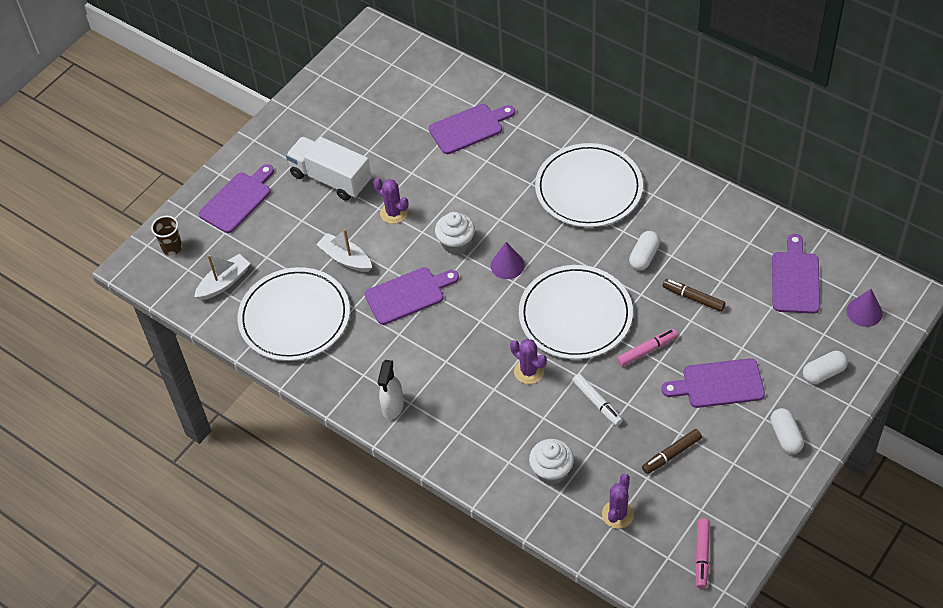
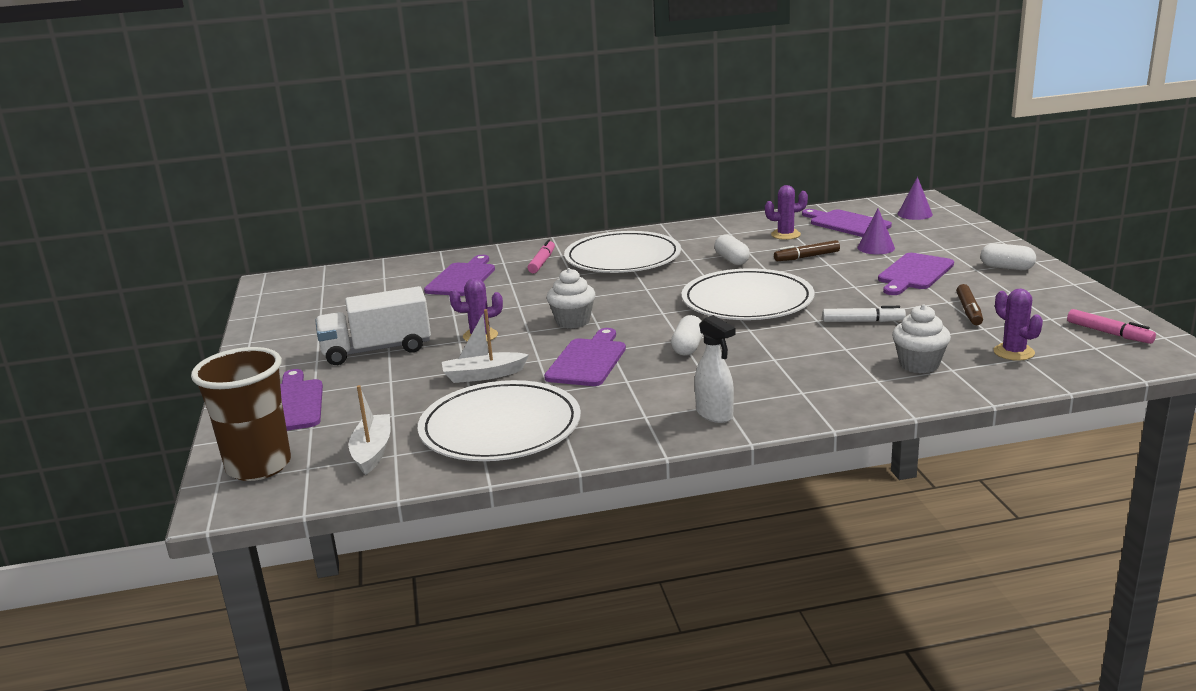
camera: 50 degrees left, 30 degrees down
brown cup [151,216,182,256] -> brown cup [191,347,291,481], size x2.00
purple cone [491,242,525,279] -> purple cone moved to [857,208,895,254]
purple cactus [510,339,547,384] -> purple cactus moved to [765,185,808,240]
pink marker [617,329,677,366] -> pink marker moved to [528,240,555,273]
white capsule [803,351,848,384] -> white capsule moved to [671,315,703,356]

